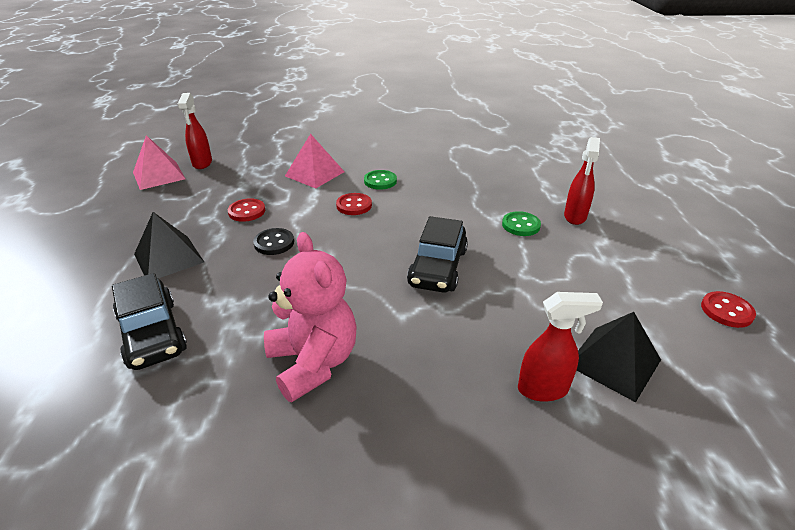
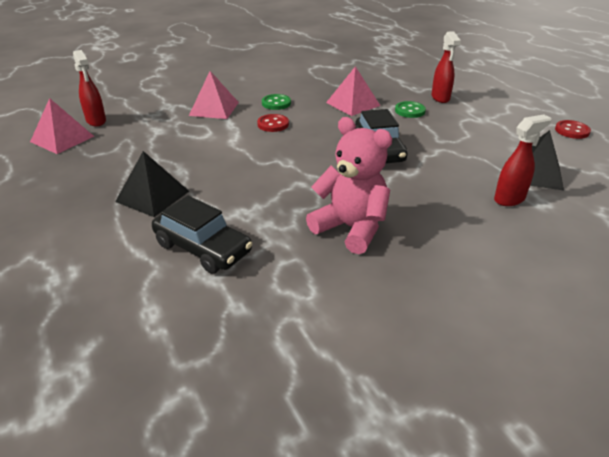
camera: 25 degrees left, 0 degrees up
red button [228,198,265,222] -> none
black button [253,228,294,255] -> none
none -> pink pyramid [326,66,380,116]

